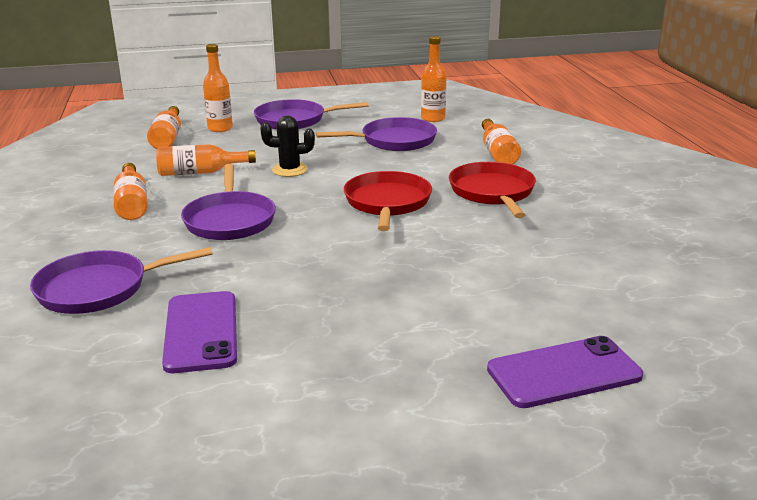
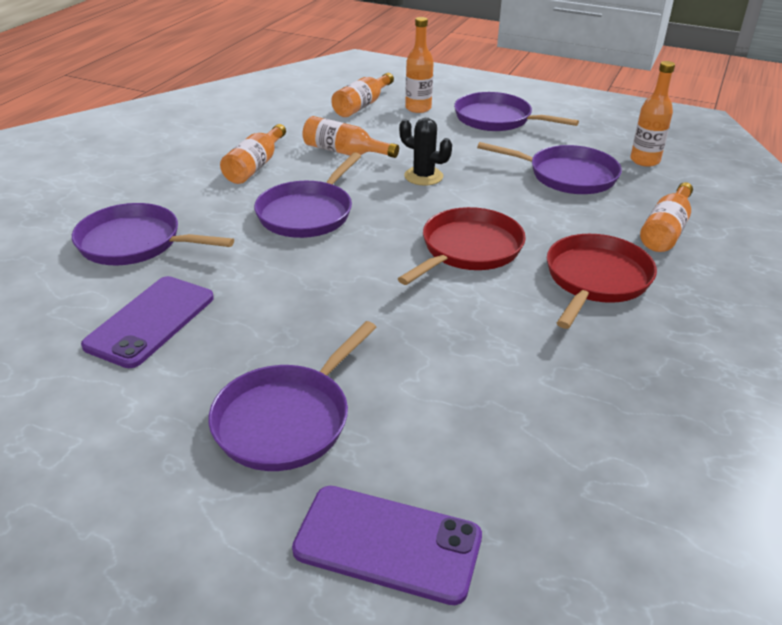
camera: 35 degrees right, 10 degrees up
none -> purple pan [208,321,377,471]

